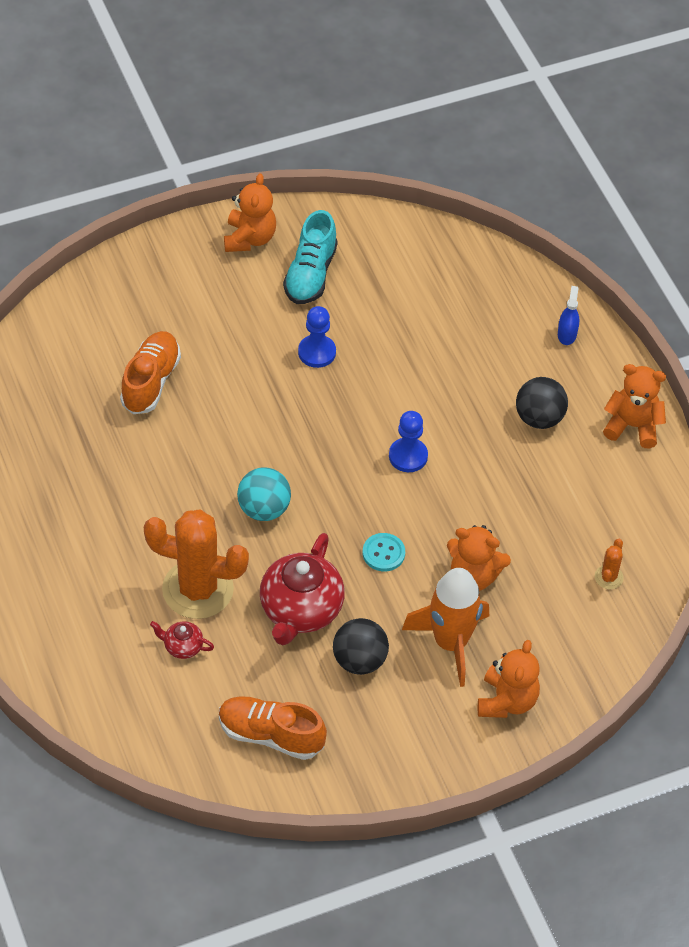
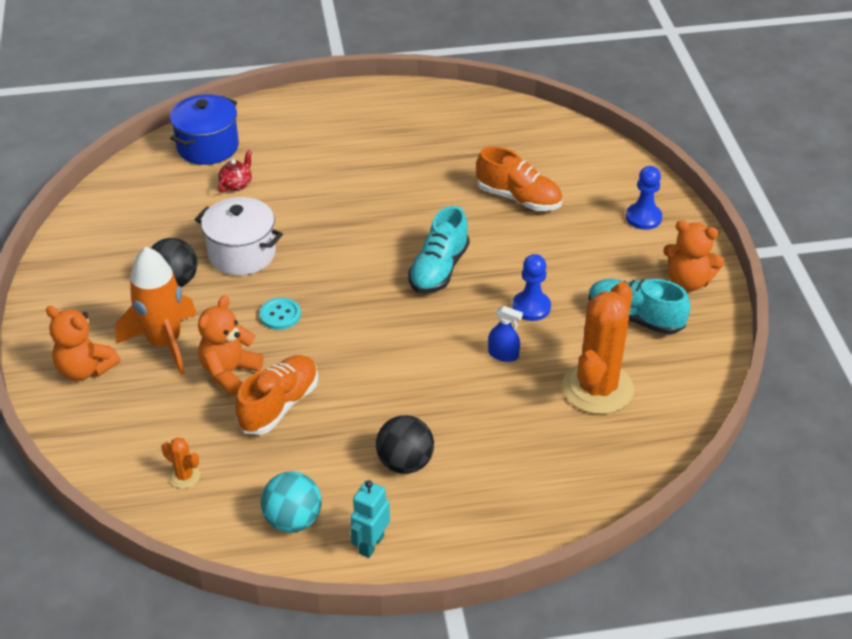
camera: 105 degrees right, 10 degrees down
orange cactus [144,510,249,619] -> orange cactus moved to [562,282,634,414]
orange shoe [219,696,327,760] -> orange shoe moved to [235,355,318,435]
turquoise ball [237,468,291,521] -> turquoise ball moved to [261,471,322,533]
red teapot [260,533,345,645] -> white pot [195,197,283,276]
blue pawn [389,411,428,472] -> blue pawn moved to [626,166,662,230]
blue spray bottle [558,286,579,345] -> blue spray bottle moved to [488,306,523,362]
orange teddy bear [603,364,666,448] -> turquoise robot [350,480,390,558]
none -> blue pot [170,94,239,165]
none -> turquoise shoe [408,206,469,294]

